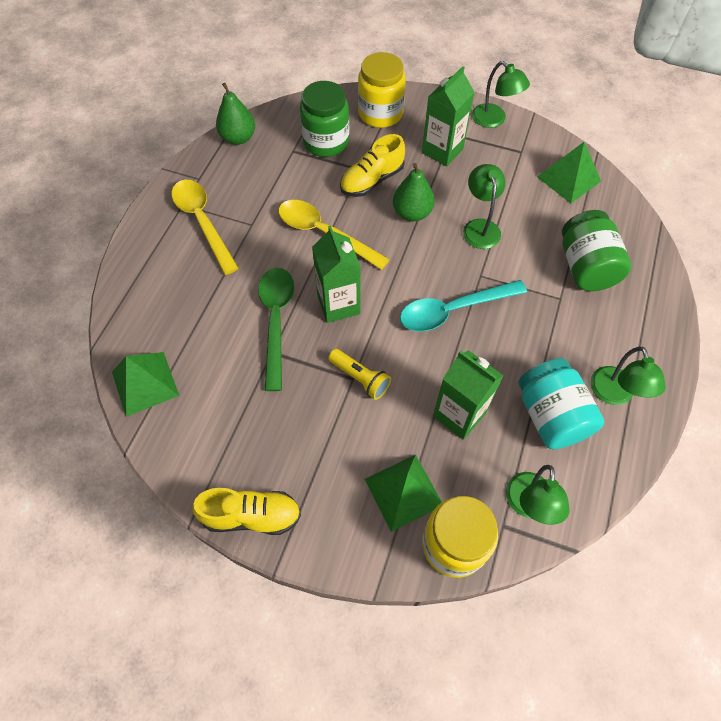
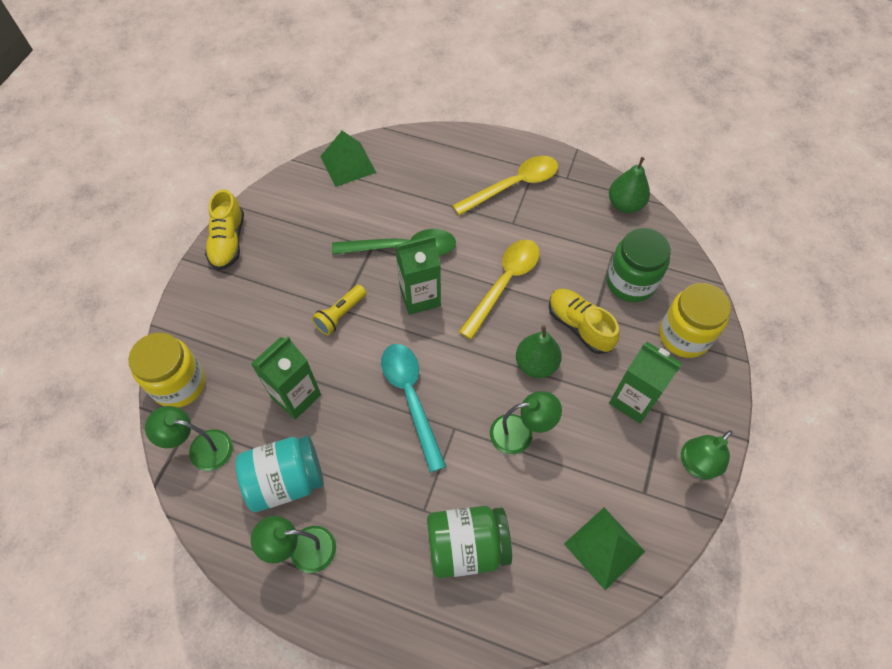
camera: 90 degrees right, 0 degrees up
green pyramid [365,455,442,532] -> none

